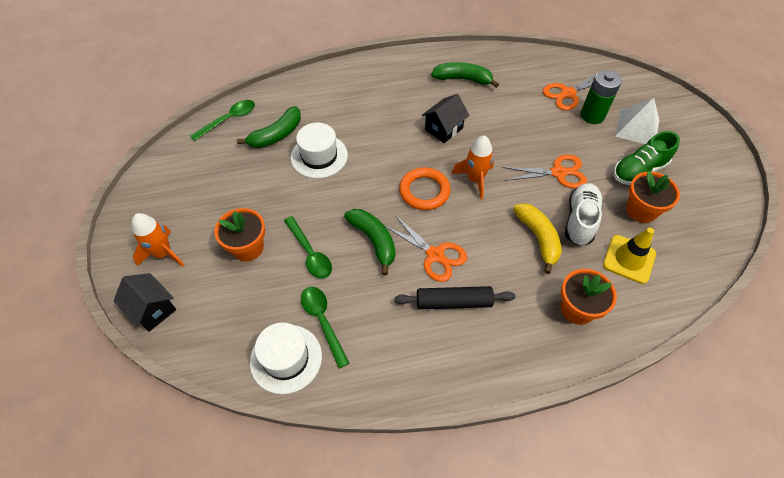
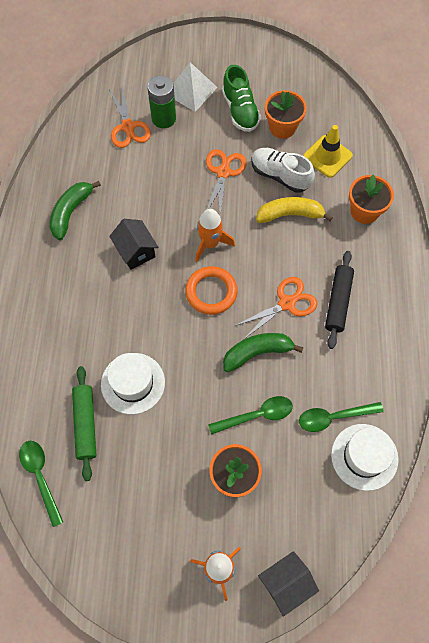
camera: 75 degrees left, 10 degrees up
green banana [237,106,301,148] -> green rolling pin [72,366,97,481]

